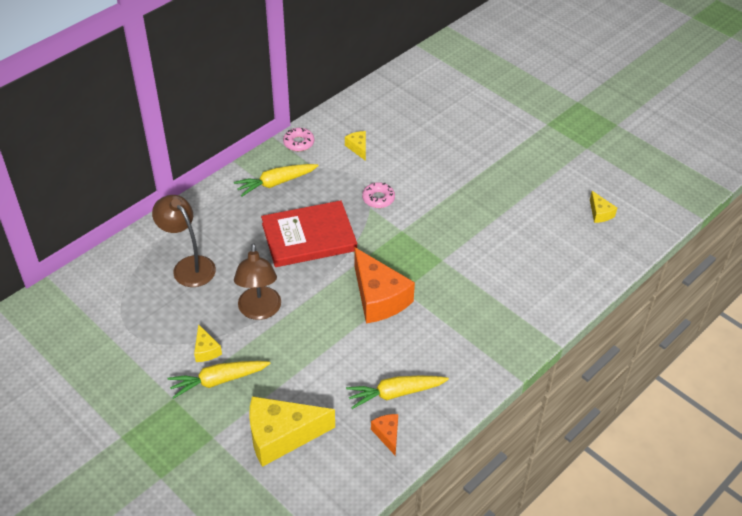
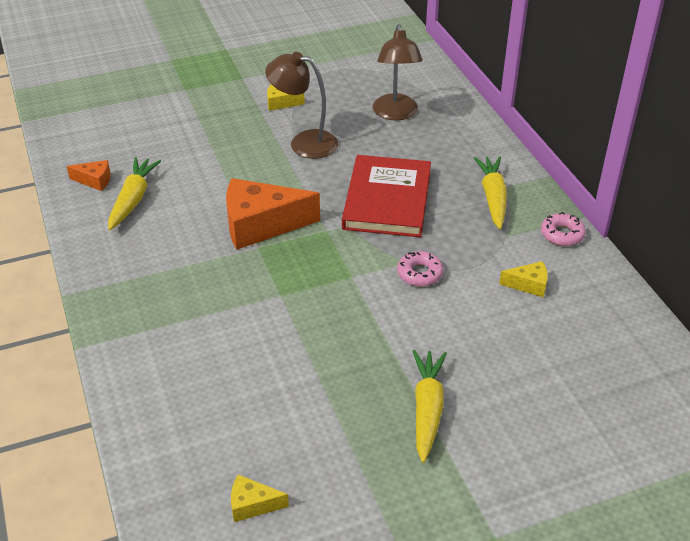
camera: 115 degrees right, 5 degrees down
brown lamp [152,195,216,287] -> brown lamp turned 105 degrees clockwise [373,24,423,120]
yellow carrot [167,361,271,399] -> yellow carrot moved to [413,350,447,463]
yellow cheese [249,396,335,467] -> none

